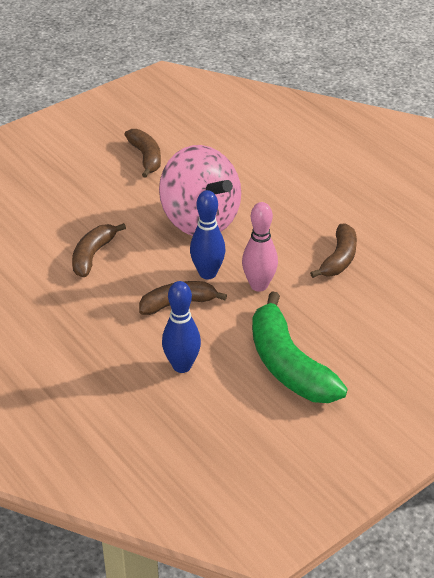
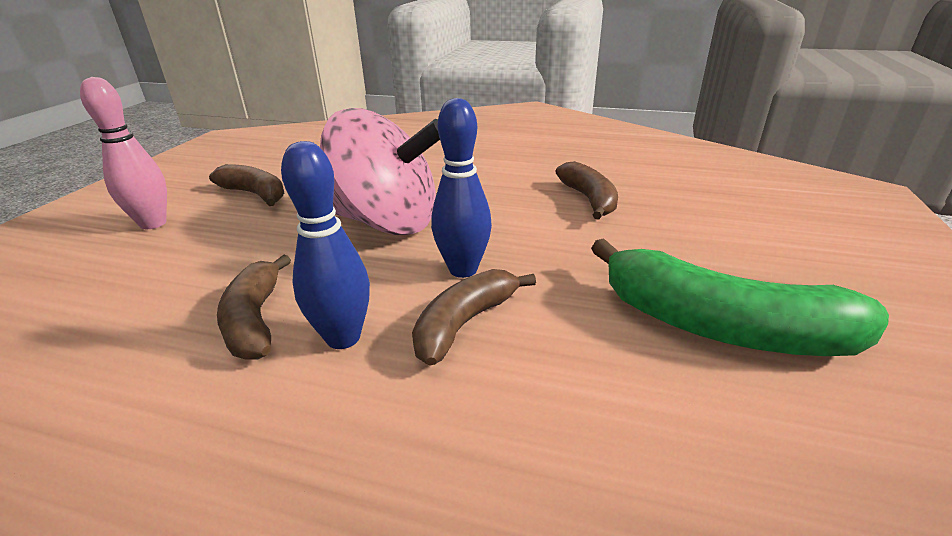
camera: 35 degrees left, 10 degrees down
blue bowling pin [162,281,201,373] -> blue bowling pin moved to [281,141,370,349]
pink bowling pin [242,202,278,292] -> pink bowling pin moved to [80,77,167,229]

